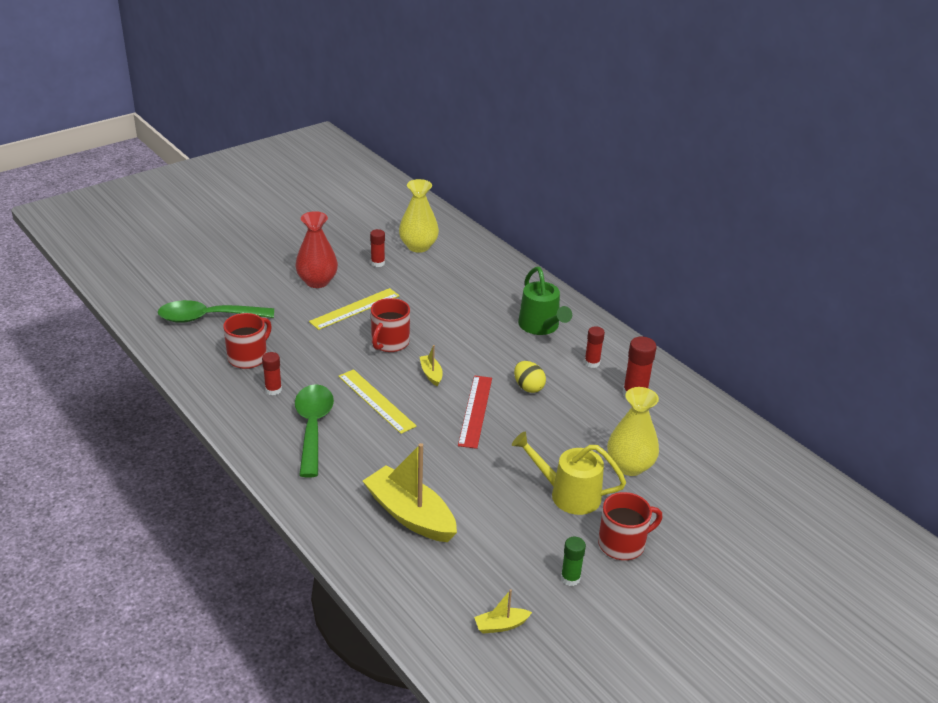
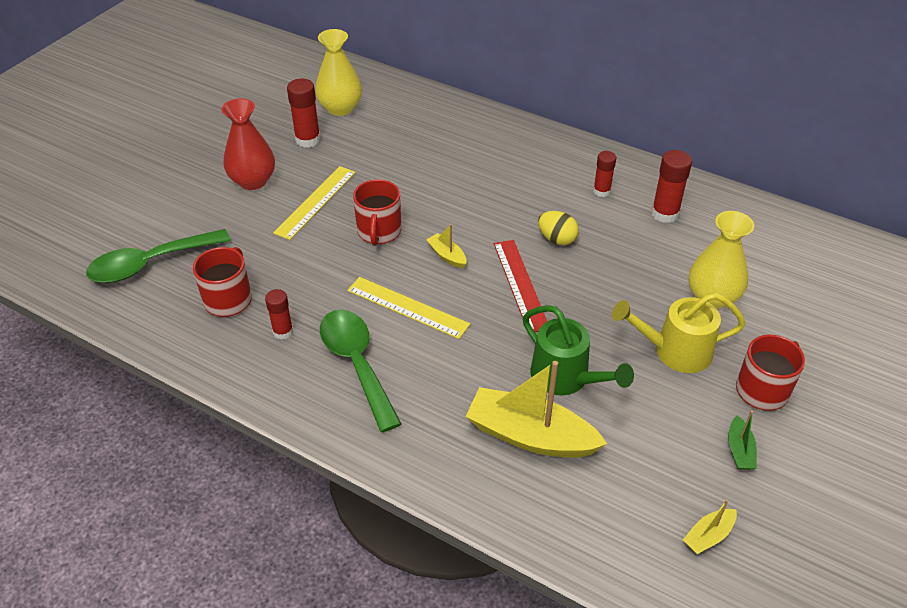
camera: 20 degrees left, 10 degrees up
red glue stick [370,229,385,267] -> red glue stick [287,79,321,148], size x1.53
green watering can [518,267,572,335] -> green watering can moved to [523,305,634,395]
green glue stick [561,537,586,586] -> green boat [728,410,757,470]

